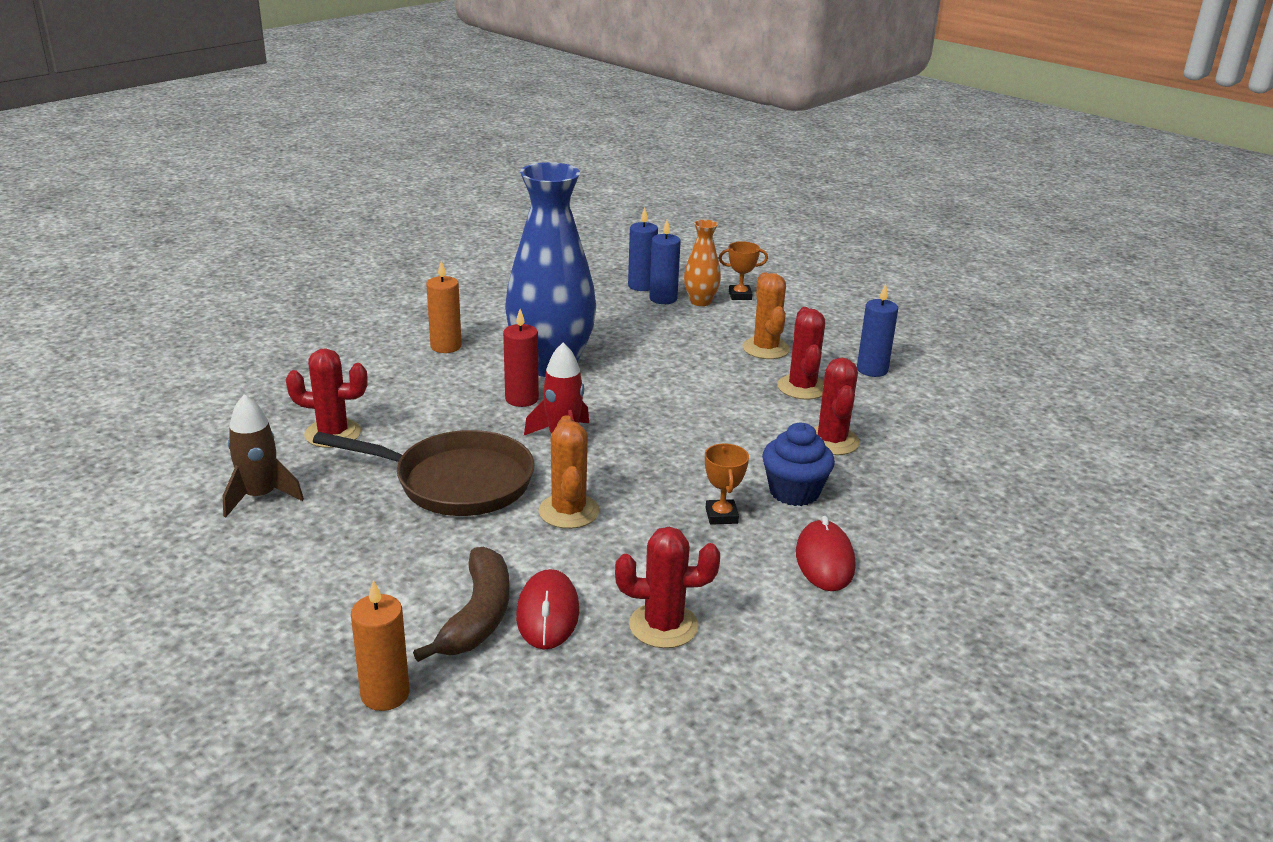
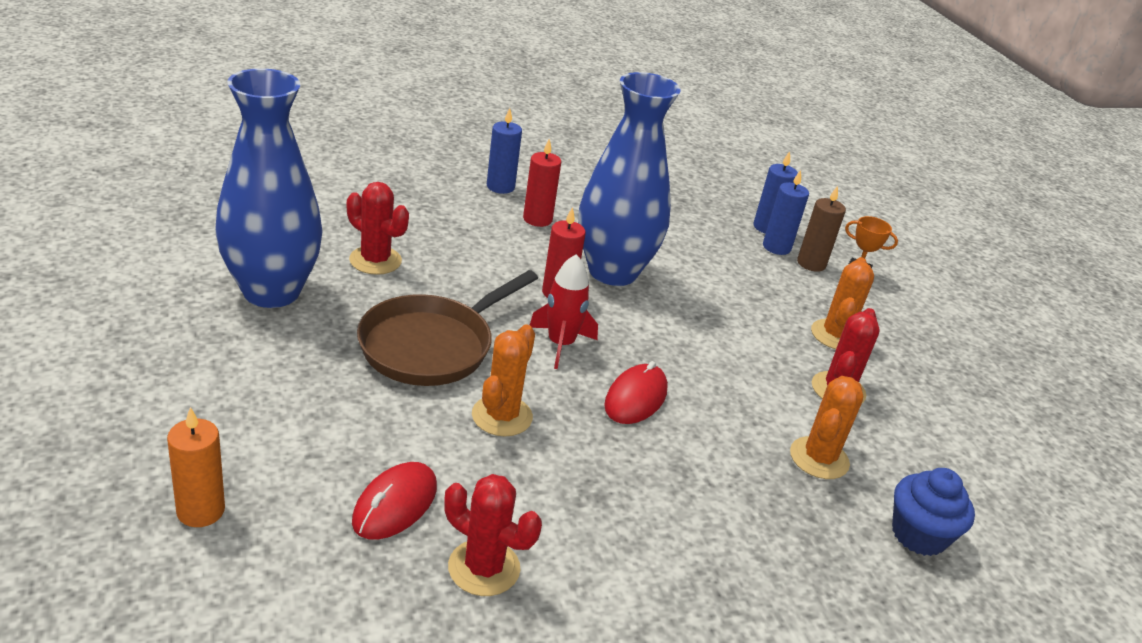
camera: 25 degrees right, 5 degrees up
brown rocket [223,394,304,517] -> blue vase [215,68,323,308]
brown pan [313,430,534,516] -> brown pan turned 90 degrees clockwise [357,270,538,386]
brown banana [413,547,509,662] -> none
orange candle [426,261,462,353] -> red candle [523,139,561,227]
orange vase [684,220,721,306] -> brown candle [797,186,846,272]
orange trophy [705,444,749,525] -> none
blue cupcake [762,423,835,506] -> blue cupcake moved to [892,468,975,556]
red mouse [796,516,855,591] -> red mouse moved to [604,361,668,424]
red cactus [814,358,860,455] -> orange cactus [790,376,863,479]
blue candle [857,284,898,377] -> blue candle moved to [487,108,522,194]

